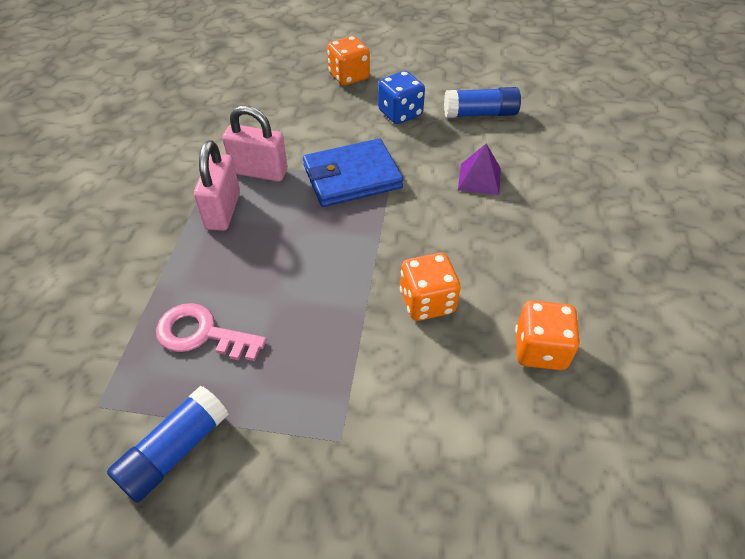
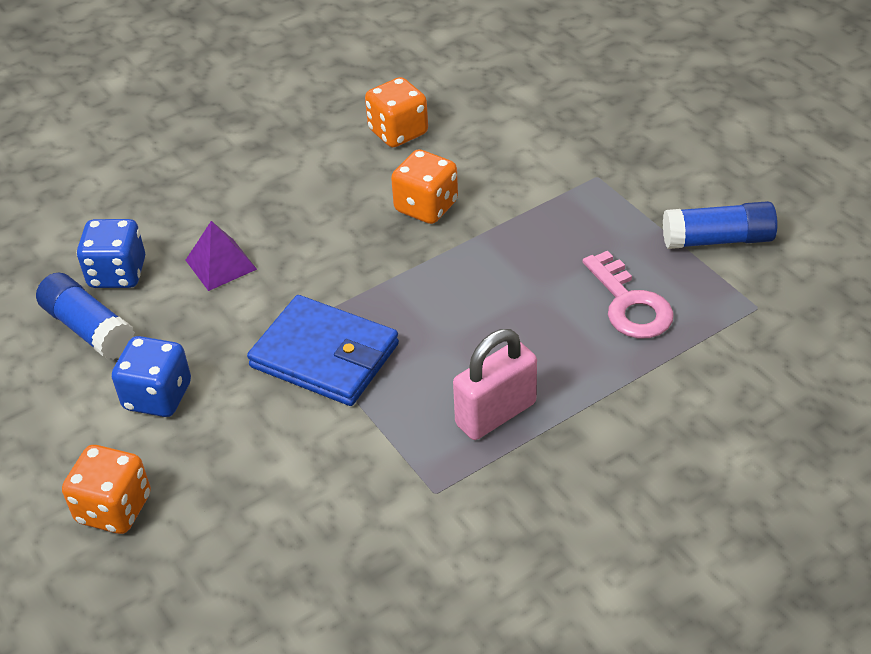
camera: 130 degrees left, 5 degrees down
pink padlock [222,105,288,182] -> none
none -> blue dice [77,219,145,288]

